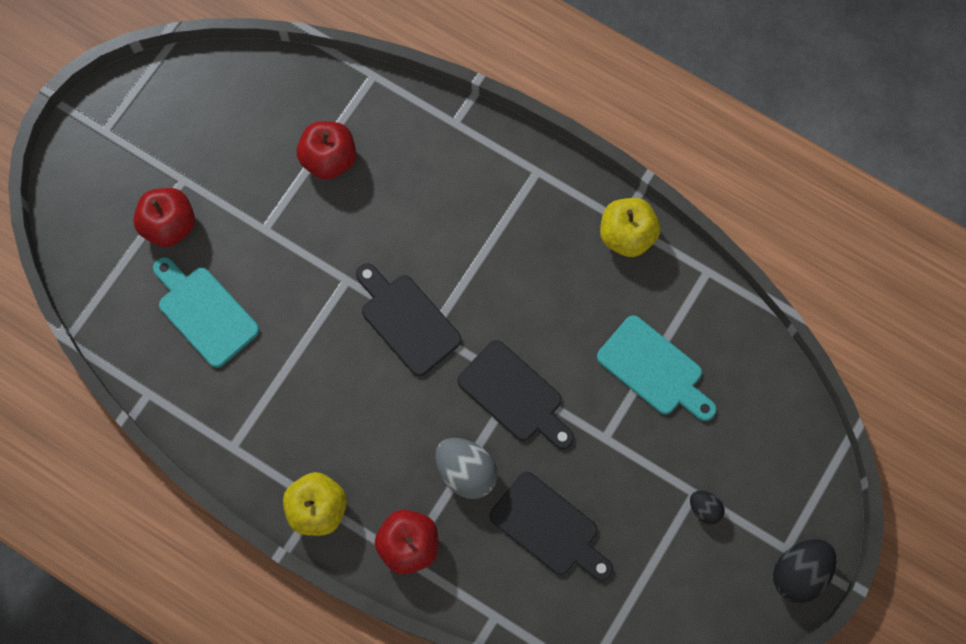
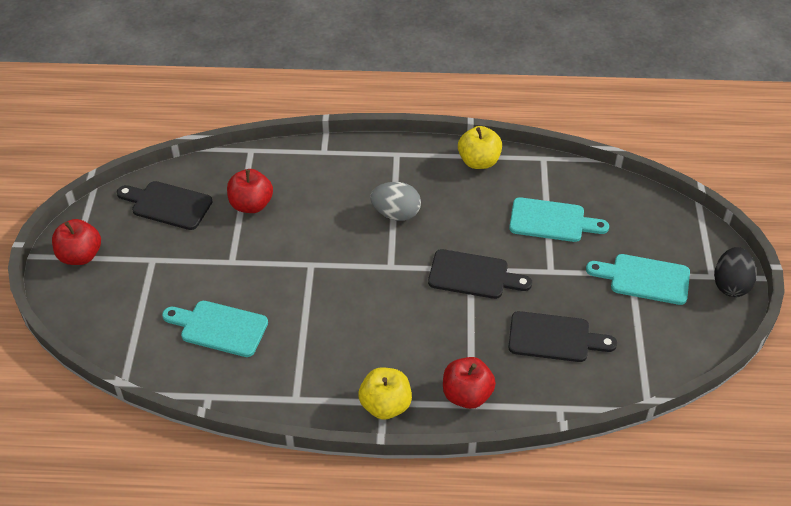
camera: 30 degrees left, 25 degrees down
red apple [133,188,195,247] -> red apple moved to [52,219,101,265]
black cutting board [356,263,462,376] -> black cutting board moved to [117,181,212,230]
grey egg [435,438,498,499] -> grey egg moved to [370,182,421,221]
black egg [690,491,725,524] -> turquoise cutting board [586,254,690,305]

